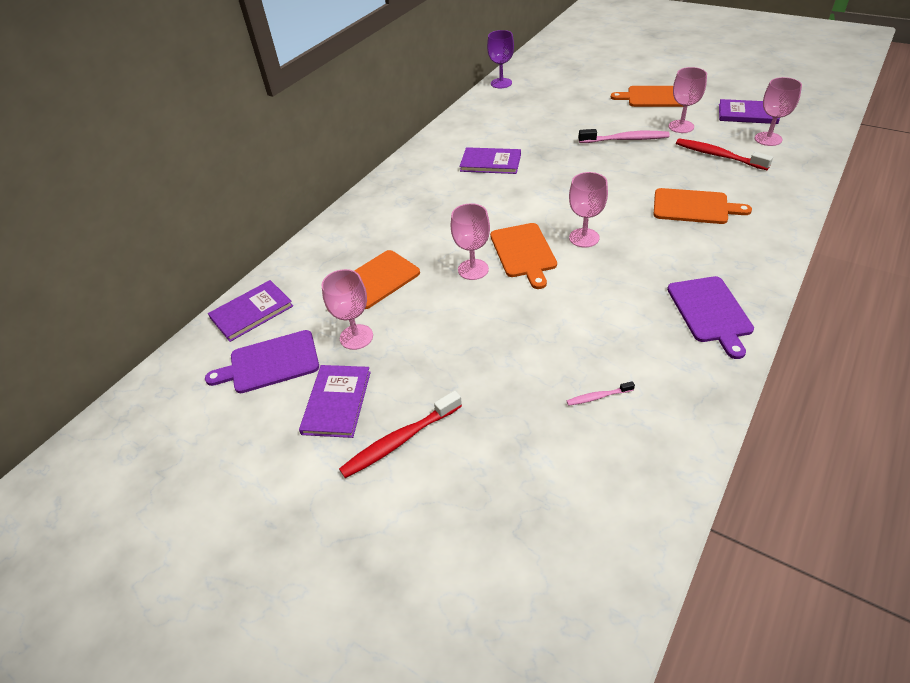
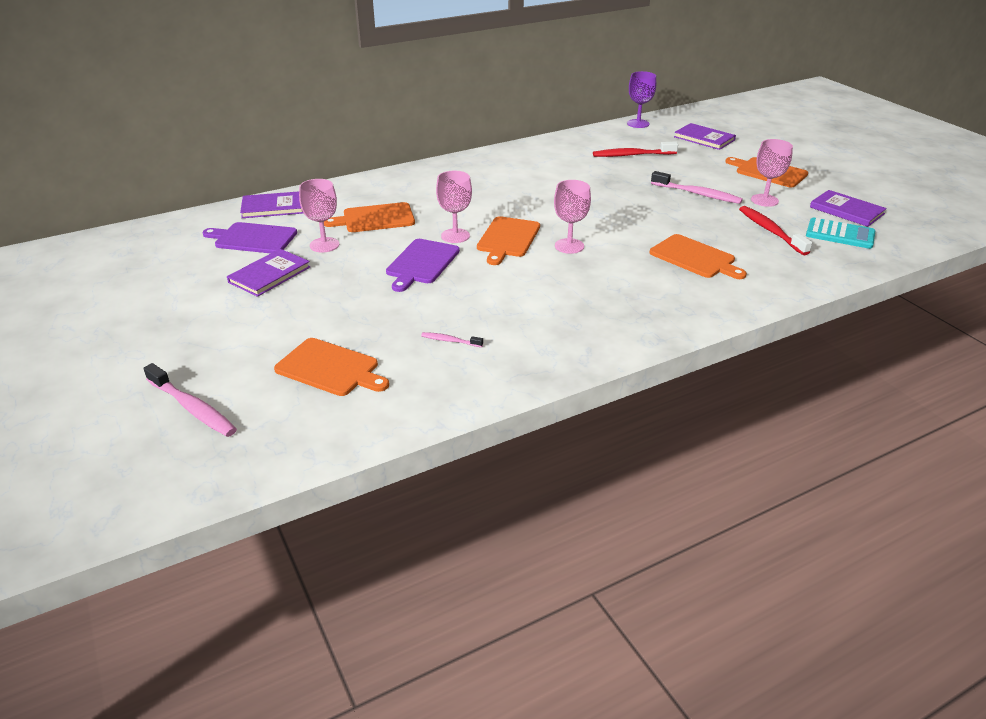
camera: 25 degrees right, 10 degrees down
red toothbrush [339,390,462,478] -> red toothbrush moved to [593,141,678,157]
purple book [459,147,521,174] -> purple book moved to [674,123,736,150]
purple cutting board [667,276,754,359] -> purple cutting board moved to [386,239,460,292]
pink goblet [754,77,802,146] -> turquoise calculator [806,218,875,249]
none -> pink toothbrush [143,363,237,437]
none -> orange cutting board [274,338,389,396]

